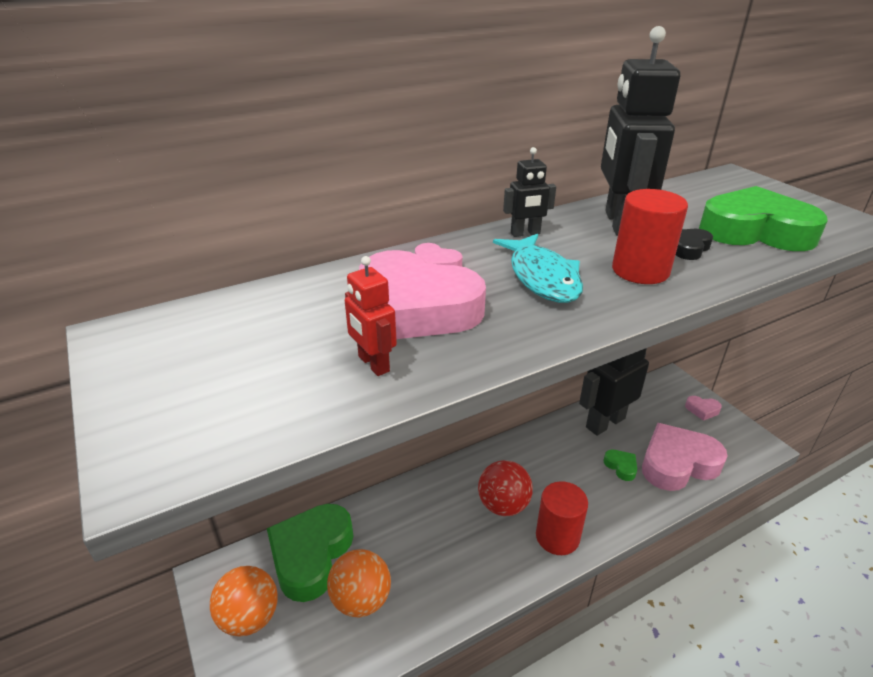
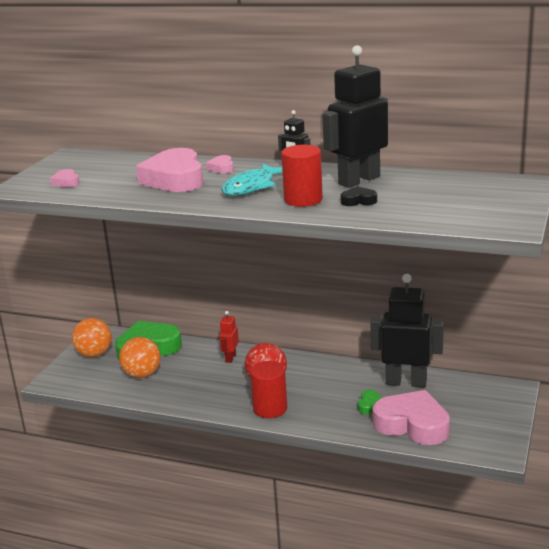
camera: 50 degrees right, 10 degrees down
red robot [345,256,397,376] -> red robot moved to [219,311,239,363]
pink heart [685,396,722,421] -> pink heart moved to [50,169,80,187]
green heart [699,186,828,251] -> none

